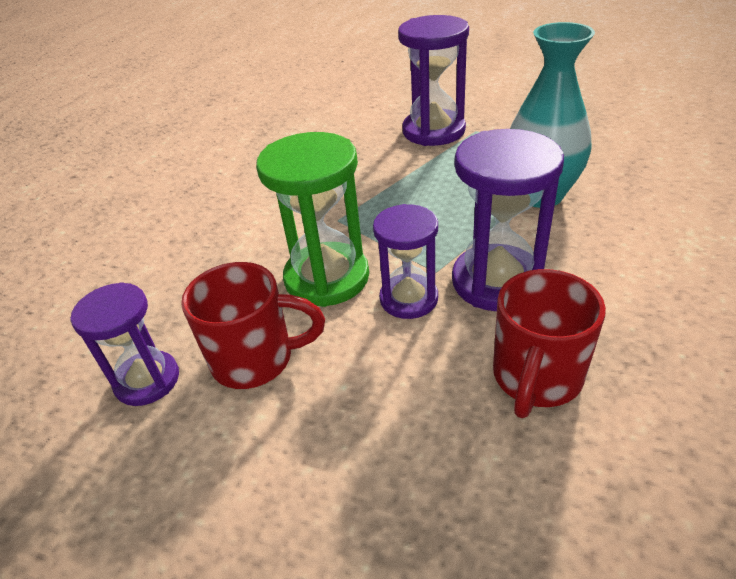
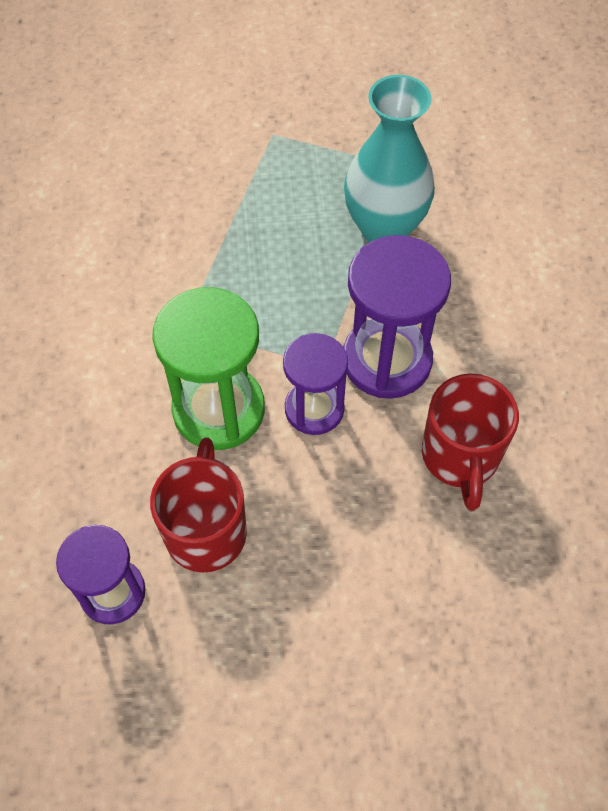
camera: 30 degrees left, 20 degrees up
red mug [181,262,325,389] -> red mug turned 60 degrees counterclockwise [150,438,247,573]
purple hourglass [398,15,469,146] -> none

